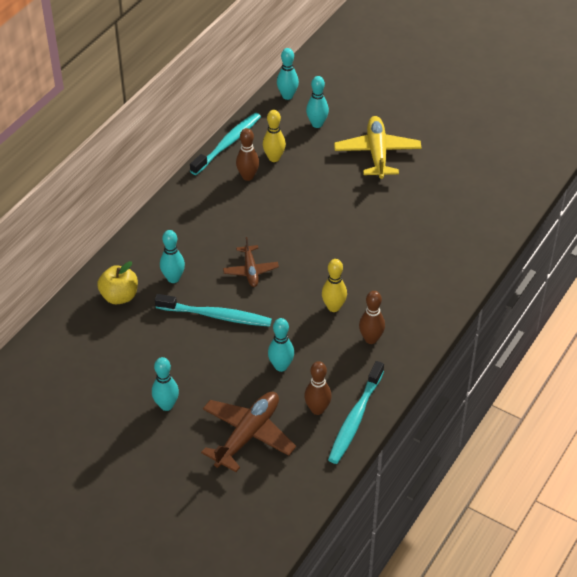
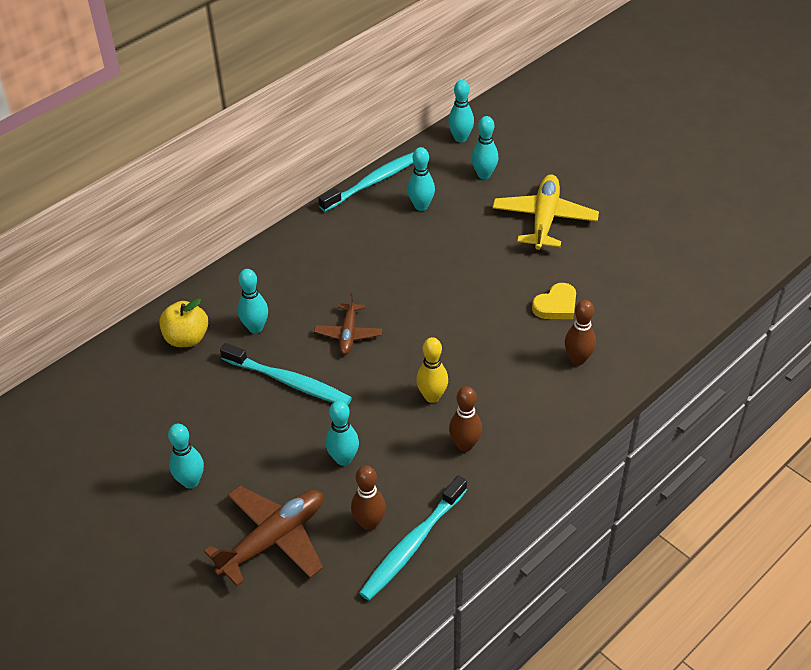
camera: 15 degrees right, 0 degrees up
brown bowling pin [236,128,259,181] -> brown bowling pin moved to [564,300,596,365]
yellow bowling pin [263,110,286,162] -> turquoise bowling pin [407,147,435,211]
none -> yellow heart [532,283,576,319]

